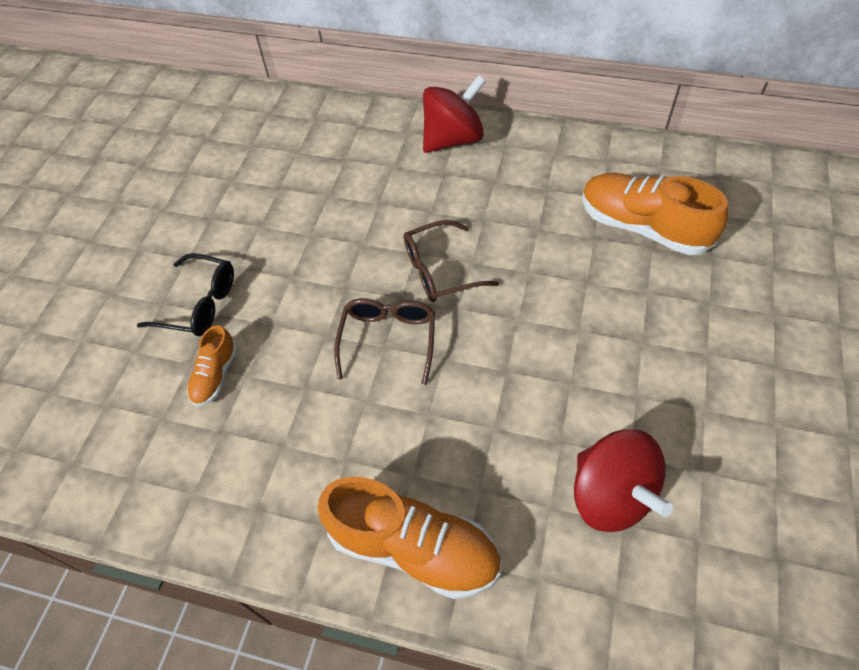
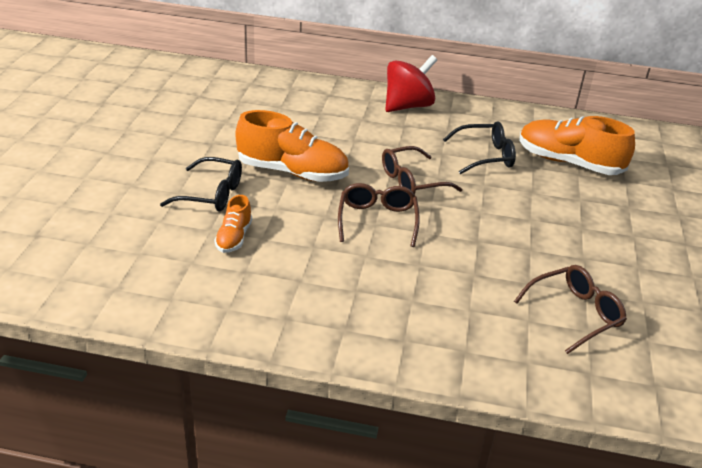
camera: 10 degrees left, 20 degrees down
orange shoe [318,477,501,599] -> orange shoe moved to [235,110,349,182]
red spinning top [574,429,673,532] -> brown glasses [514,265,627,354]
none -> black glasses [443,121,516,174]

